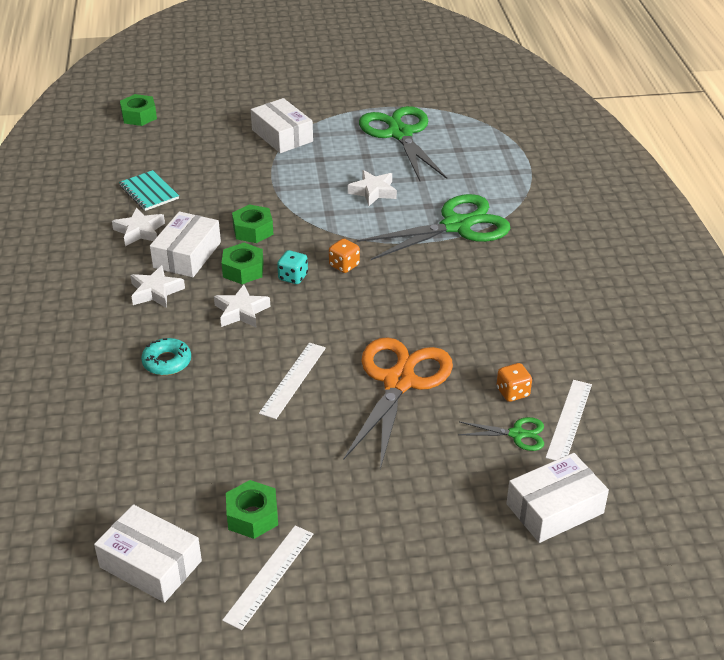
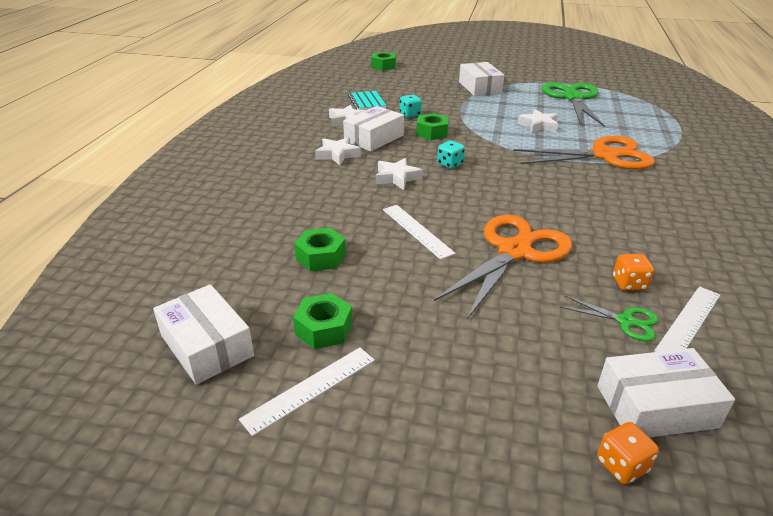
camera: 20 degrees right, 5 degrees down
turquoise donut [141,338,191,375] -> none
green nut [222,243,264,284] -> green nut moved to [294,228,346,271]
white ruler [259,343,326,419] -> white ruler turned 75 degrees counterclockwise [383,205,456,260]
orange dice [329,238,360,273] -> orange dice moved to [597,422,659,484]
green scissors [357,194,511,260] -> orange scissors [513,136,655,170]
none -> turquoise dice [400,95,422,118]

